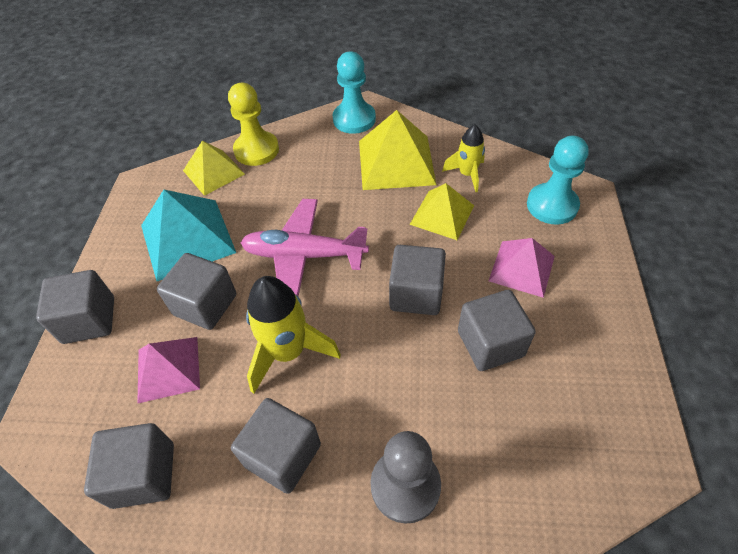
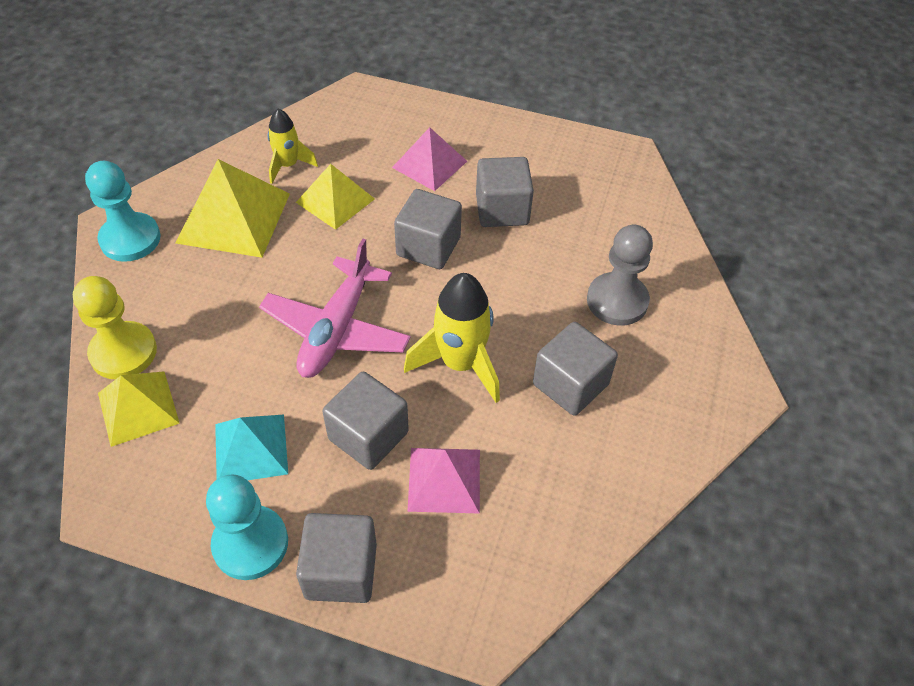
camera: 80 degrees left, 0 degrees up
grey cube [84,423,174,509] -> none
turquoise pyramid [141,190,236,281] -> turquoise pyramid [215,414,288,480], size x0.64
turquoise pawn [527,135,589,225] -> turquoise pawn moved to [206,474,288,580]

